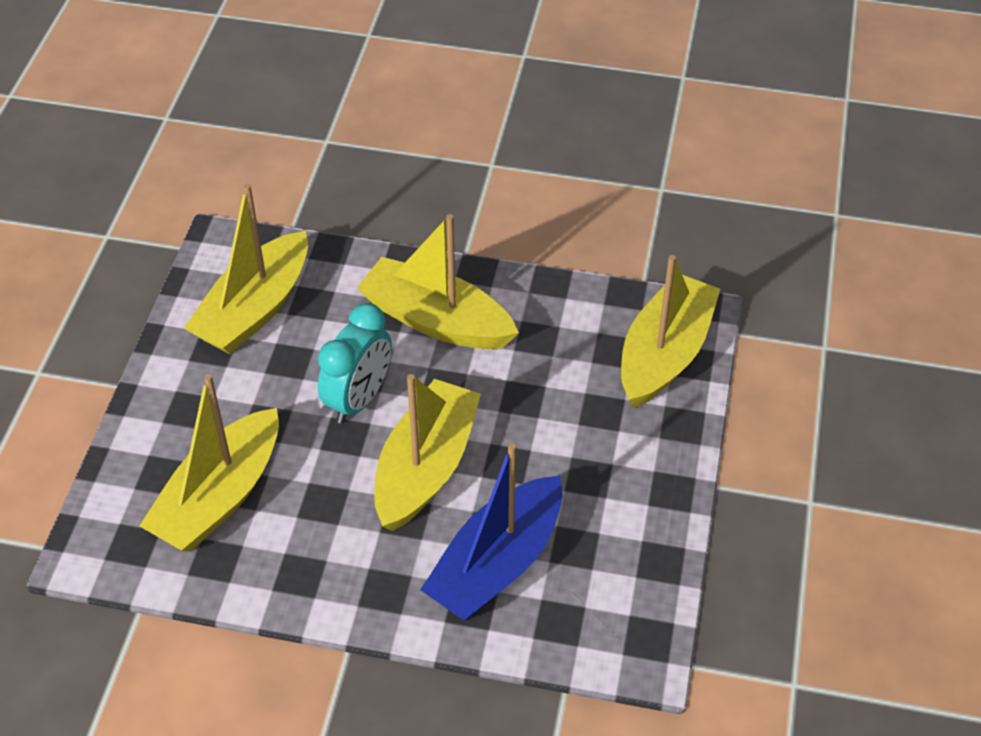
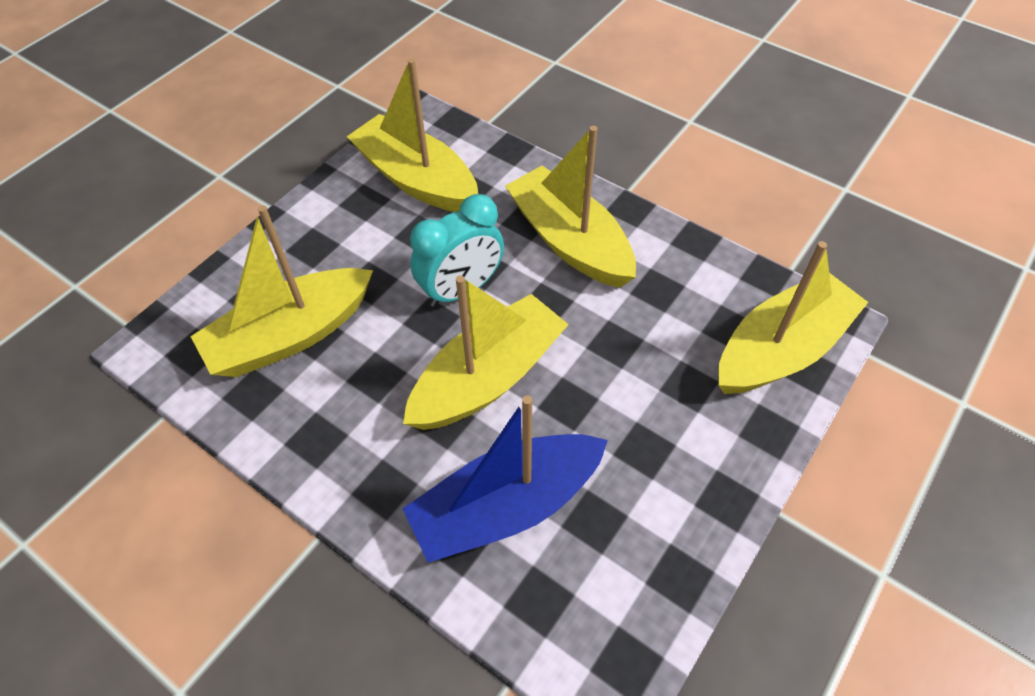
camera: 25 degrees right, 5 degrees up
yellow boat [184,184,308,354] -> yellow boat turned 75 degrees clockwise [347,58,478,212]

